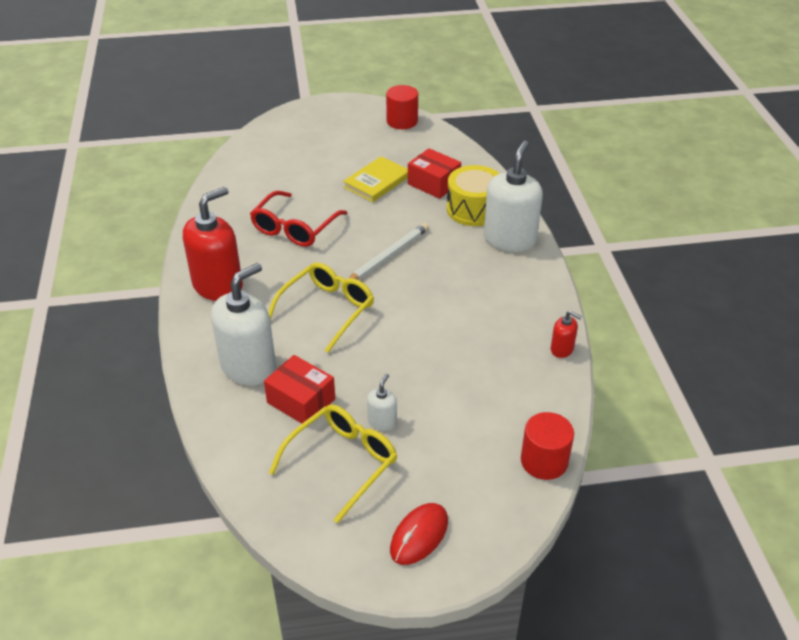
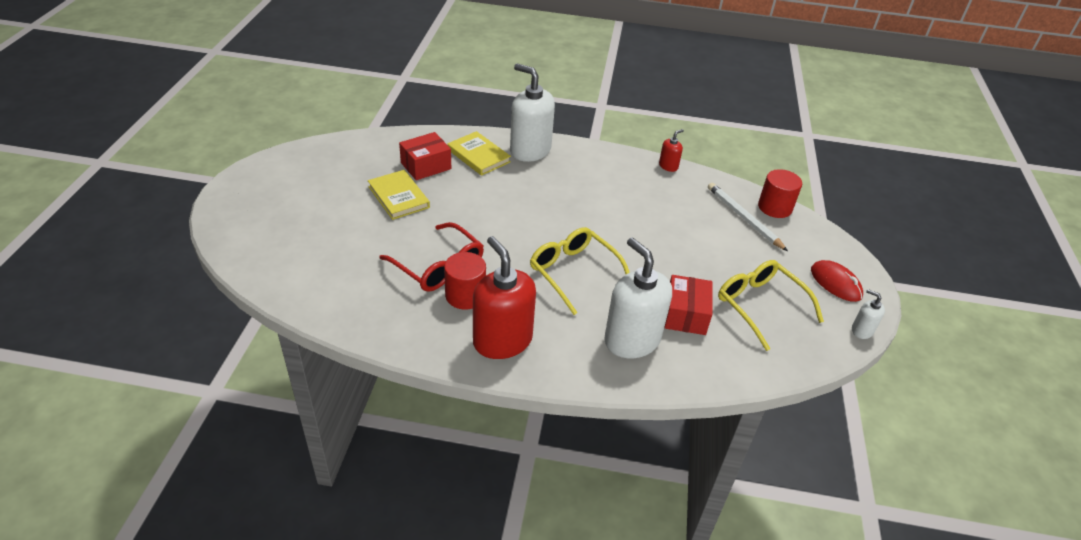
camera: 75 degrees left, 0 degrees up
red box [264,355,335,424] -> red box turned 45 degrees counterclockwise [664,275,713,335]
white pencil [349,223,429,280] -> white pencil moved to [708,183,788,251]
white soap dispenser [367,374,397,431] -> white soap dispenser moved to [852,289,885,339]
red cylinder [386,85,418,129] -> red cylinder moved to [444,252,486,310]
yellow drum [447,165,500,226] -> yellow book [447,131,511,176]

